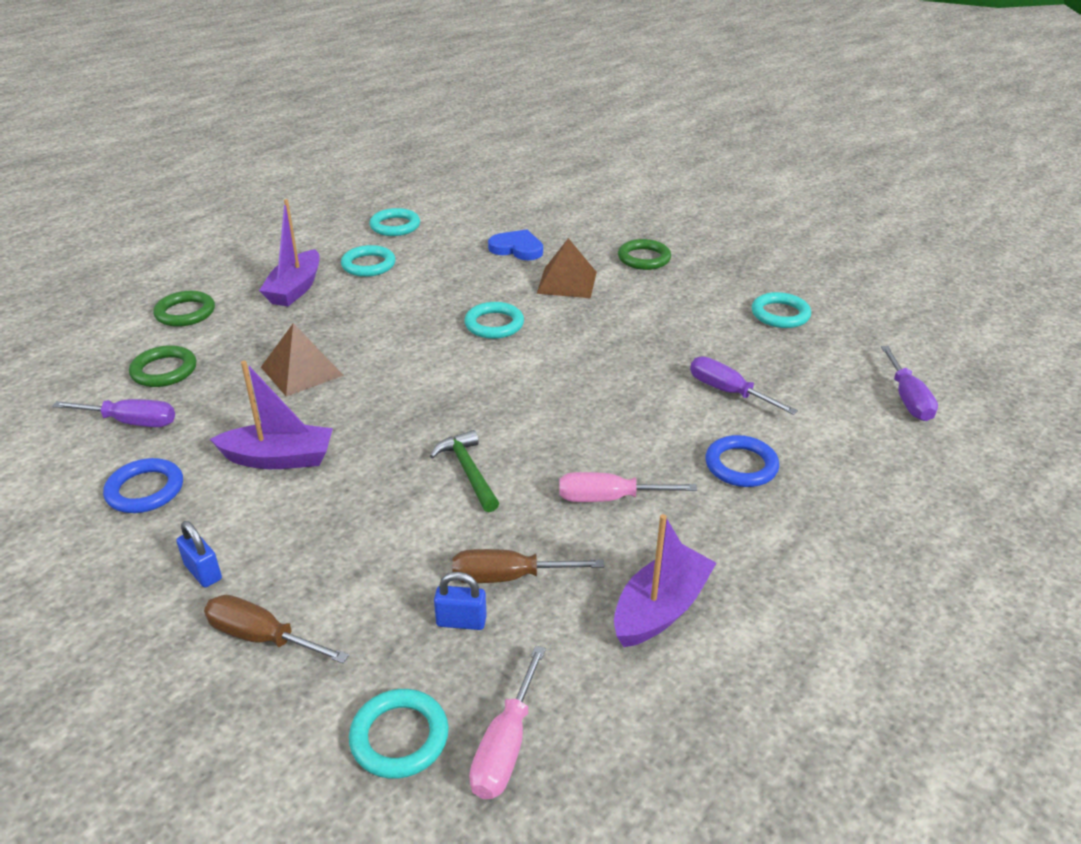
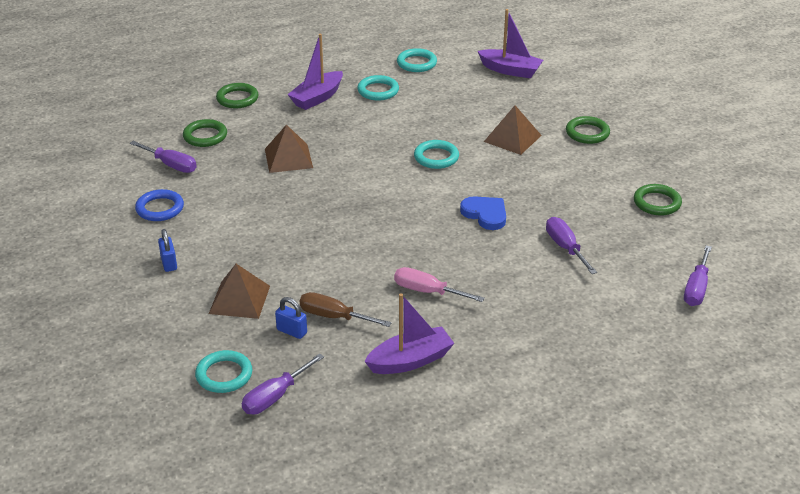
camera: 25 degrees right, 0 degrees up
brown screwdriver [204,595,349,663] -> none
purple boat [210,361,333,469] -> purple boat moved to [478,9,543,78]
green hammer [430,430,499,512] -> none
pink screwdriver [469,646,546,799] -> purple screwdriver [242,353,324,415]
blue heart [488,229,543,260] -> blue heart moved to [460,196,506,230]
blue ring [705,435,779,487] -> none
turquoise ring [752,292,811,328] -> green ring [634,184,682,215]
none -> brown pyramid [209,264,270,319]

